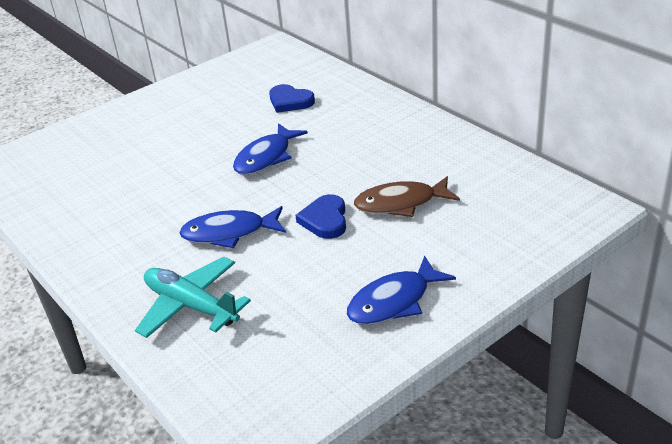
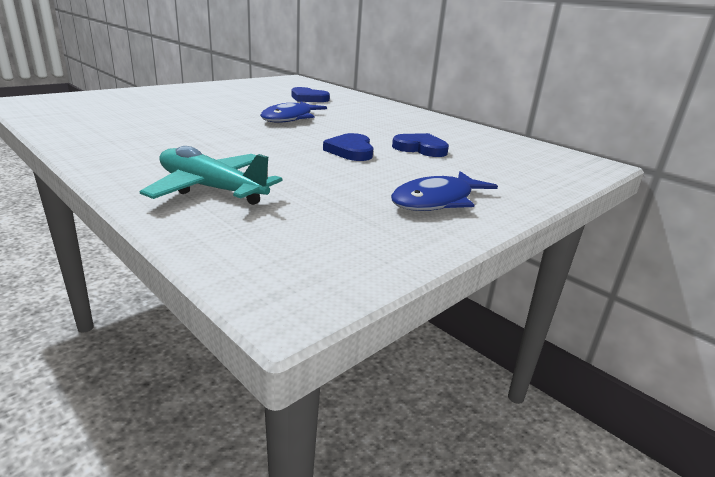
camera: 10 degrees left, 10 degrees down
blue fish [179,206,286,248] -> none
brown fish [354,176,460,217] -> blue heart [392,133,449,157]

